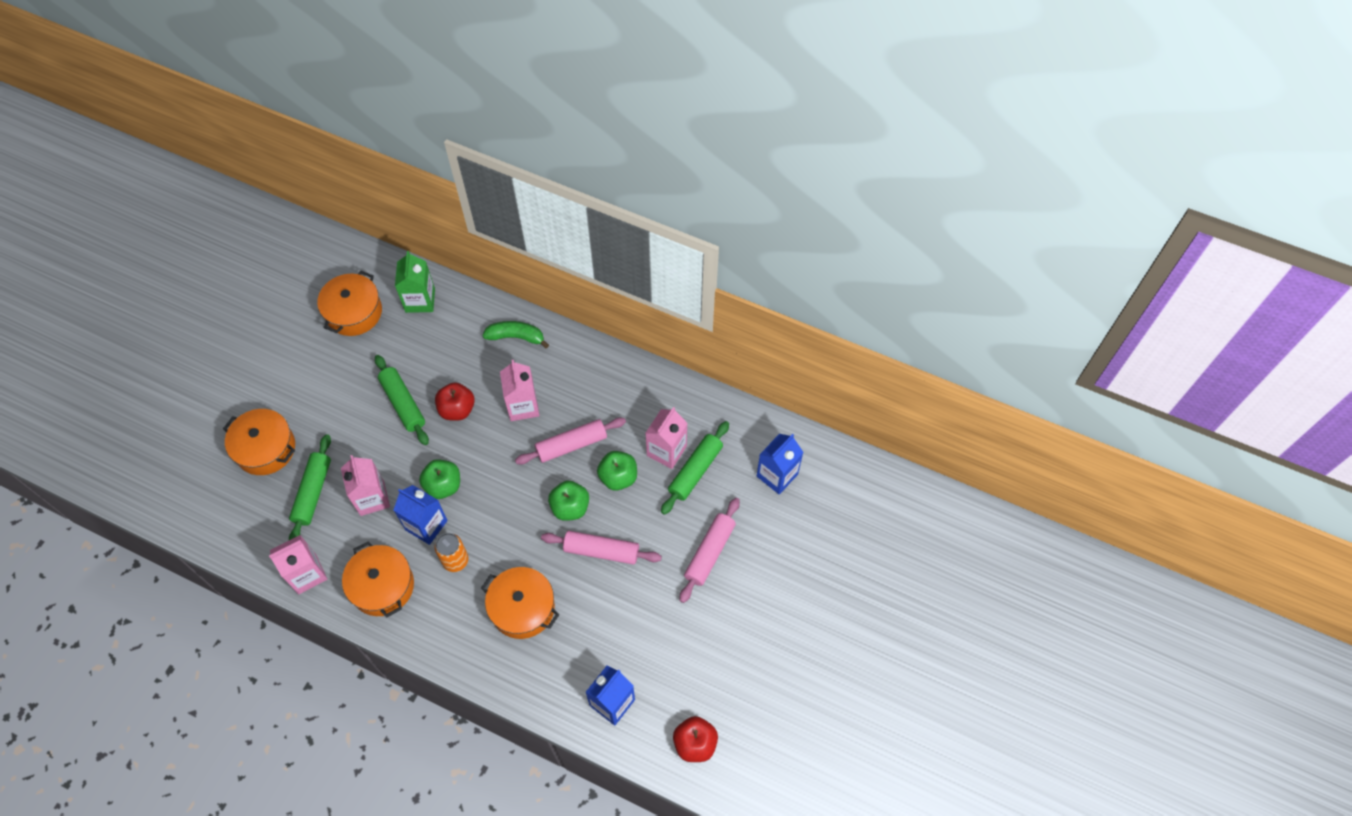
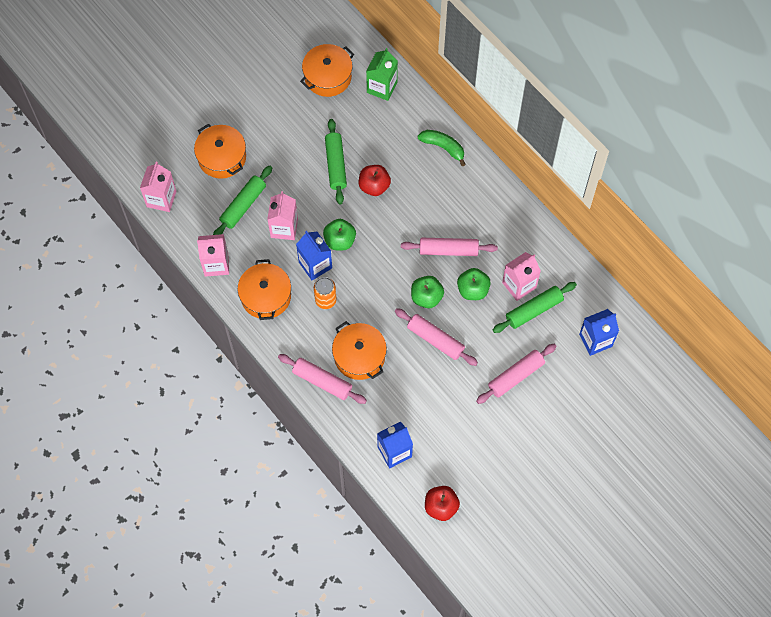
camera: 25 degrees right, 5 degrees up
pink carton [500,360,540,421] -> pink carton moved to [140,162,177,212]
none -> pink rolling pin [278,354,367,404]

